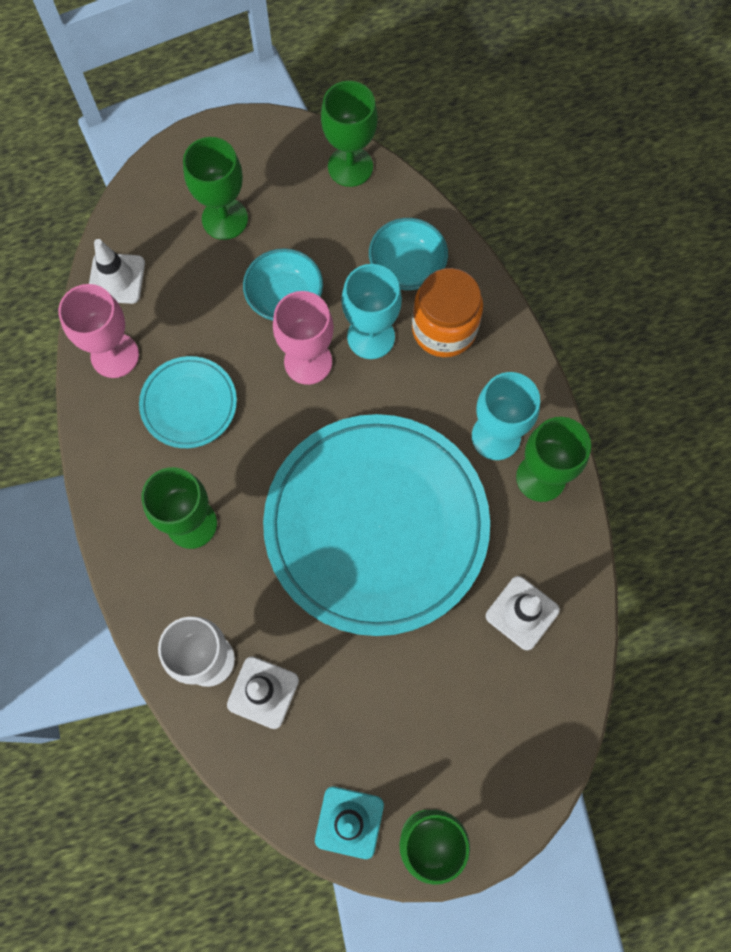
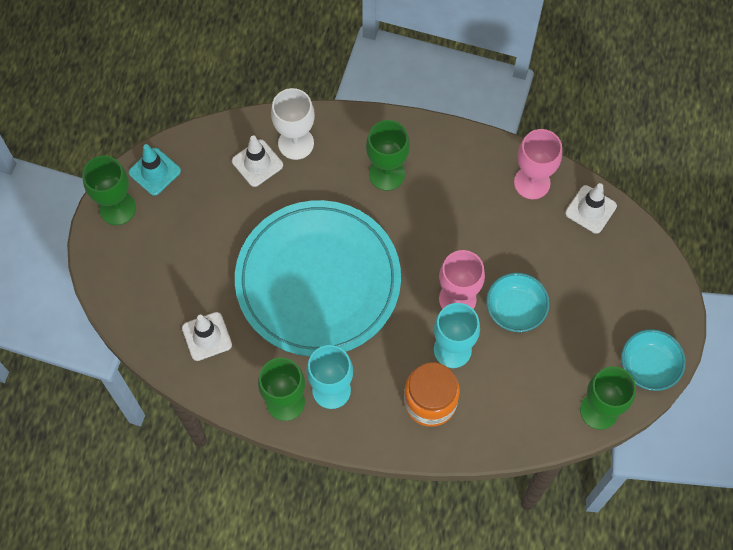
camera: 120 degrees right, 5 degrees down
turquoise plate [139,356,237,448] -> none
green goblet [183,137,248,240] -> none
turquoise bowl [369,218,448,290] -> turquoise bowl moved to [621,329,686,391]

